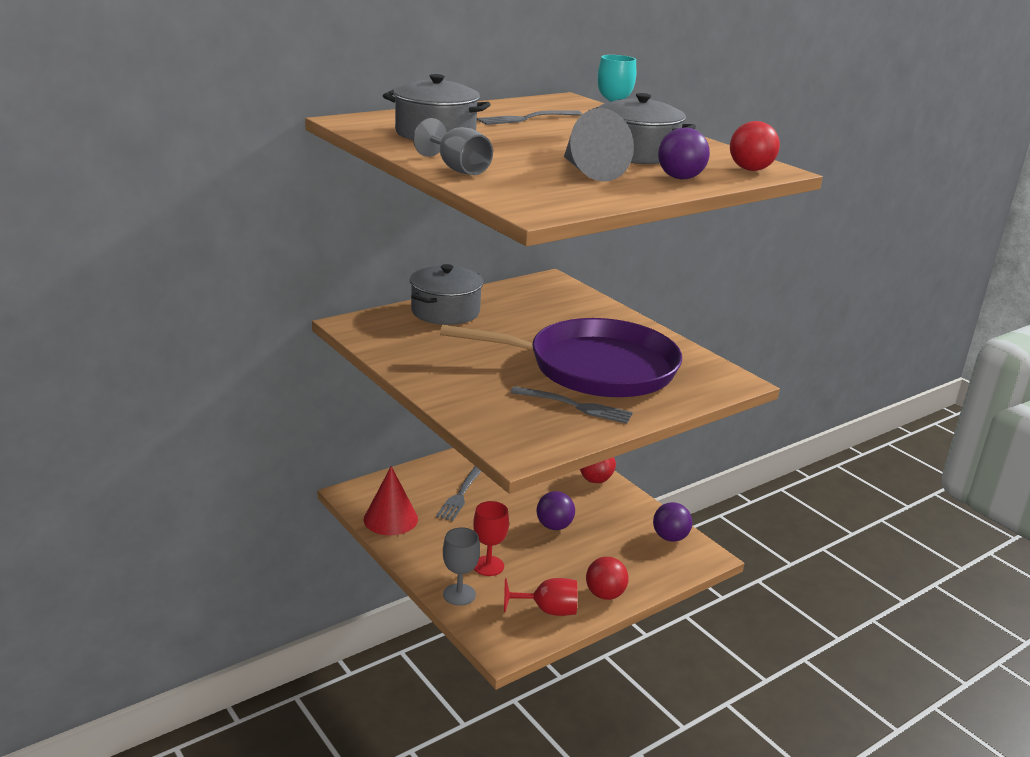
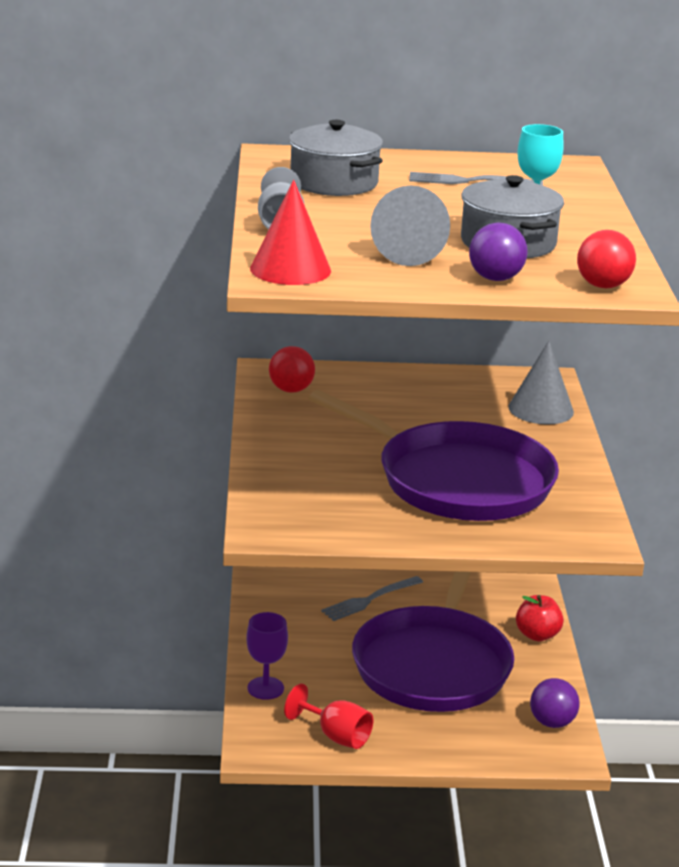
camera: 35 degrees right, 0 degrees up
red cone [364,466,418,535] -> red cone moved to [250,180,331,285]
grey pot [410,264,483,325] -> none
grey goblet [443,527,480,606] -> purple goblet [246,612,288,700]
red goblet [473,501,509,576] -> none
grey fork [510,386,633,424] -> none
purple ball [537,491,575,530] -> purple pan [352,572,514,712]
red ball [586,557,629,600] -> red ball moved to [269,346,315,393]
none -> grey cone [508,341,574,425]

